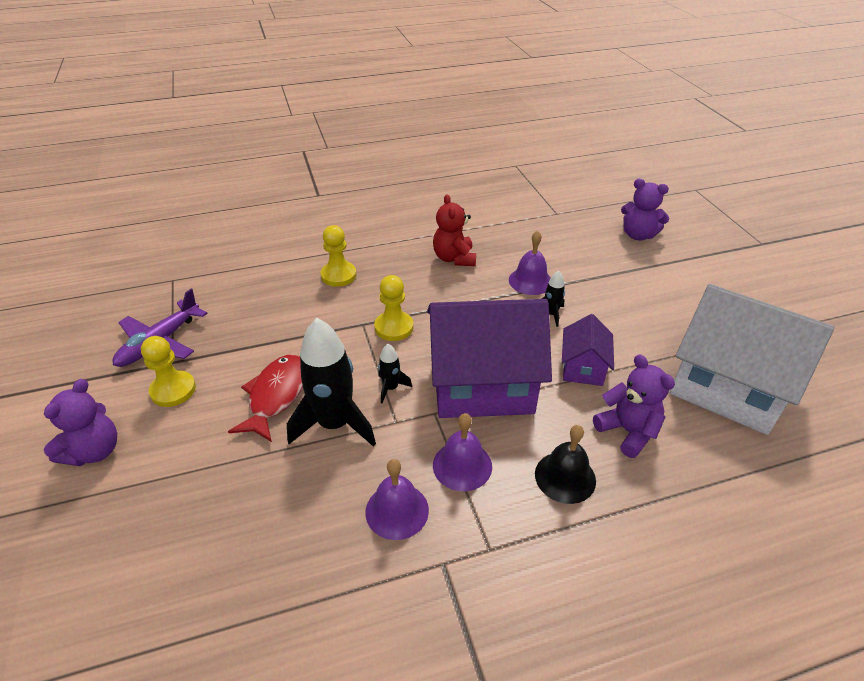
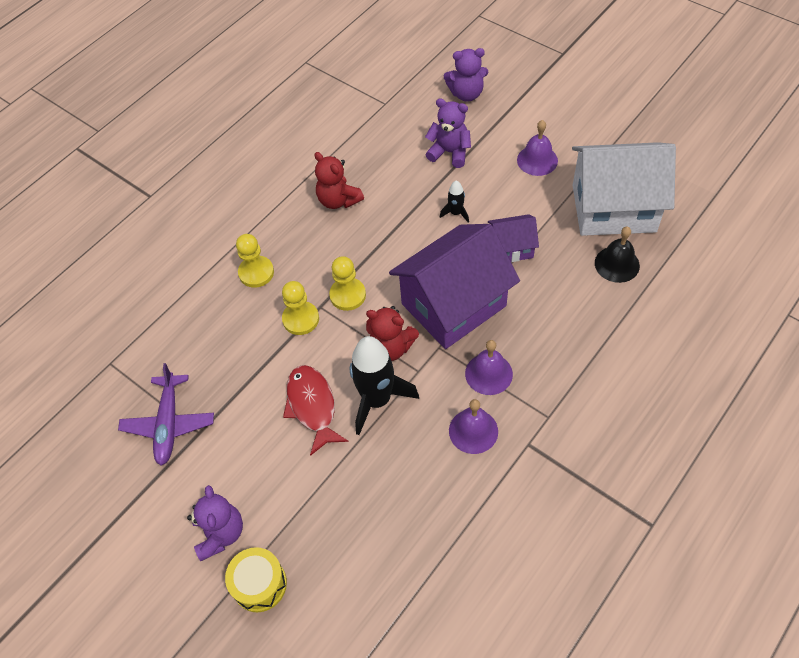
camera: 30 degrees left, 15 degrees up
yellow pawn [141,336,196,407] -> yellow pawn moved to [282,281,319,335]
black rocket [378,344,412,403] -> red teddy bear [366,306,419,361]
purple bell [509,231,551,295] -> purple bell moved to [517,120,558,176]
black bell [535,425,596,504] -> black bell moved to [595,227,640,283]
purple house [562,314,614,386] -> purple house turned 75 degrees counterclockwise [488,214,539,262]
purple teddy bear [593,354,675,458] -> purple teddy bear moved to [425,98,471,168]
none -> yellow drum [225,547,287,612]

